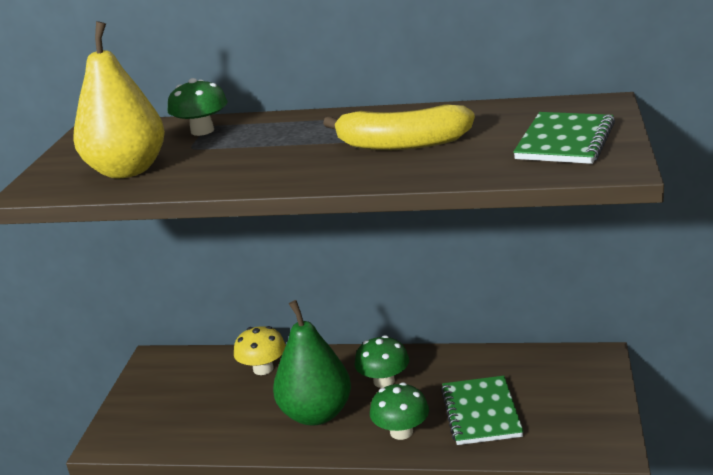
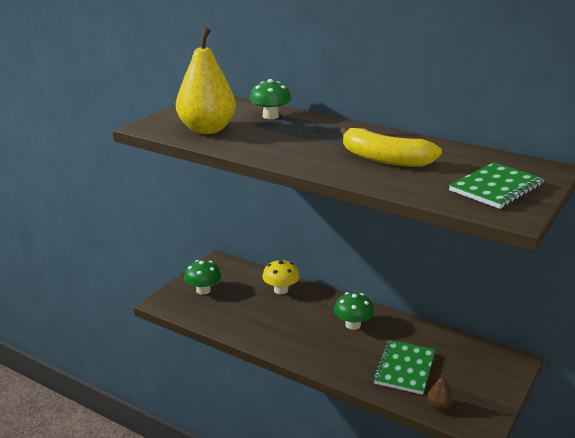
camera: 20 degrees right, 0 degrees up
green pear [273,300,351,426] -> none
green mushroom [370,382,429,440] -> green mushroom moved to [184,260,221,295]
none -> brown pear [427,372,453,411]

